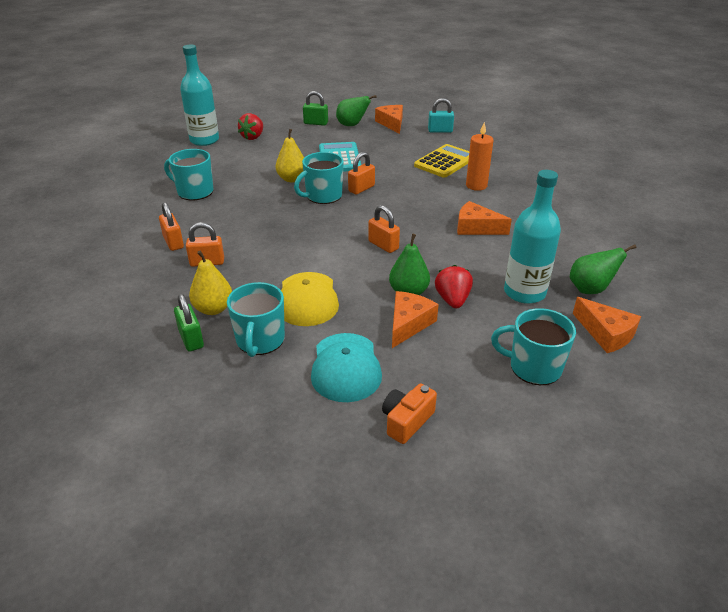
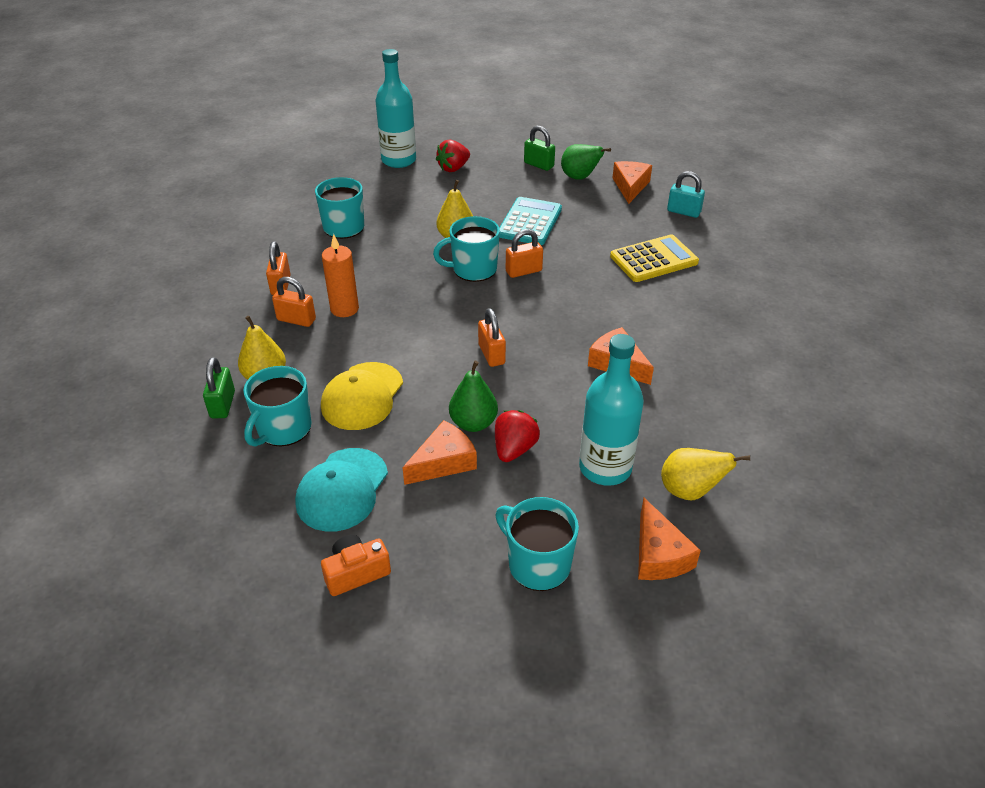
camera: 25 degrees right, 5 degrees up
orange candle [466,122,493,191] -> orange candle moved to [322,234,359,317]
green pear [570,244,636,294] -> yellow pear [661,448,750,500]

